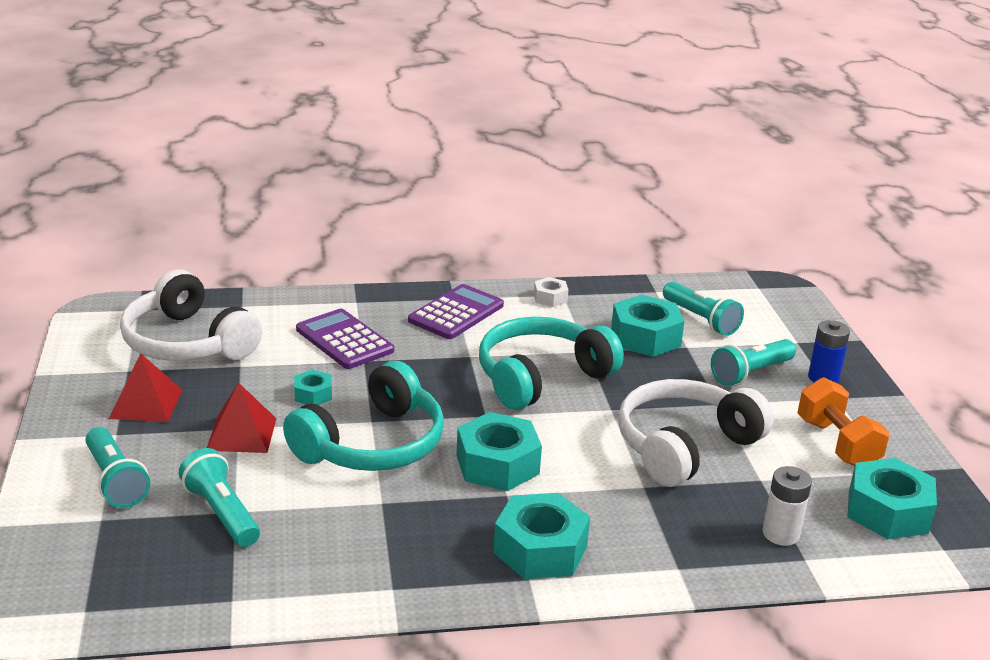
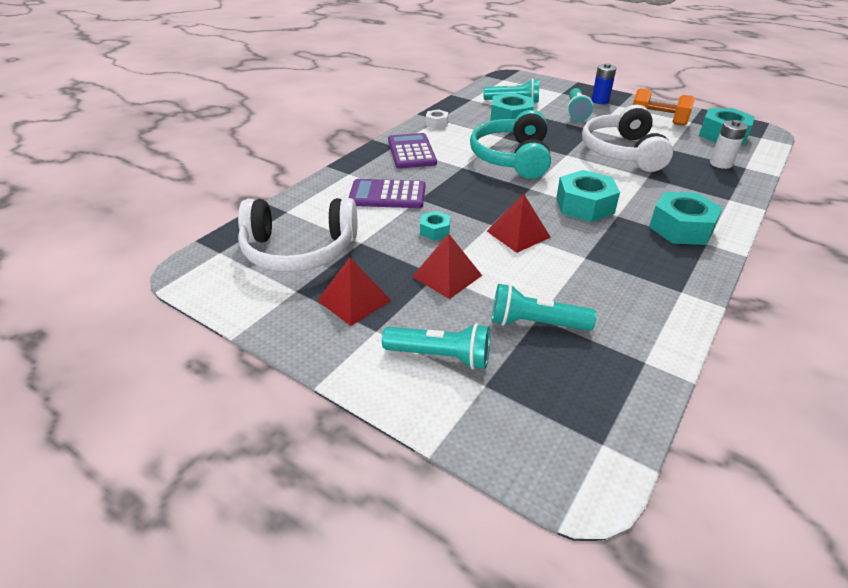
camera: 45 degrees left, 10 degrees up
turquoise headphones [283,361,444,471] -> red pyramid [487,194,551,253]

